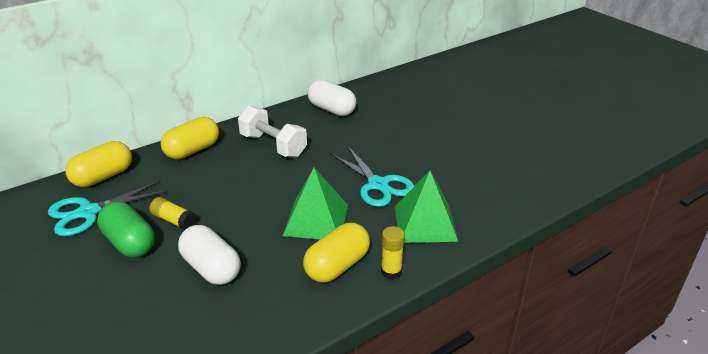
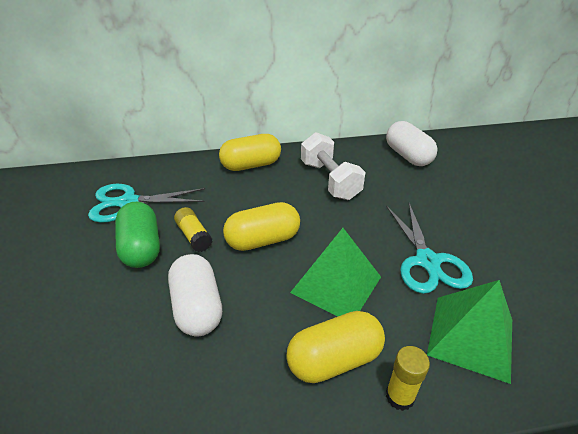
camera: 25 degrees right, 5 degrees up
yellow capsule [65,141,132,187] -> yellow capsule moved to [223,202,300,251]

